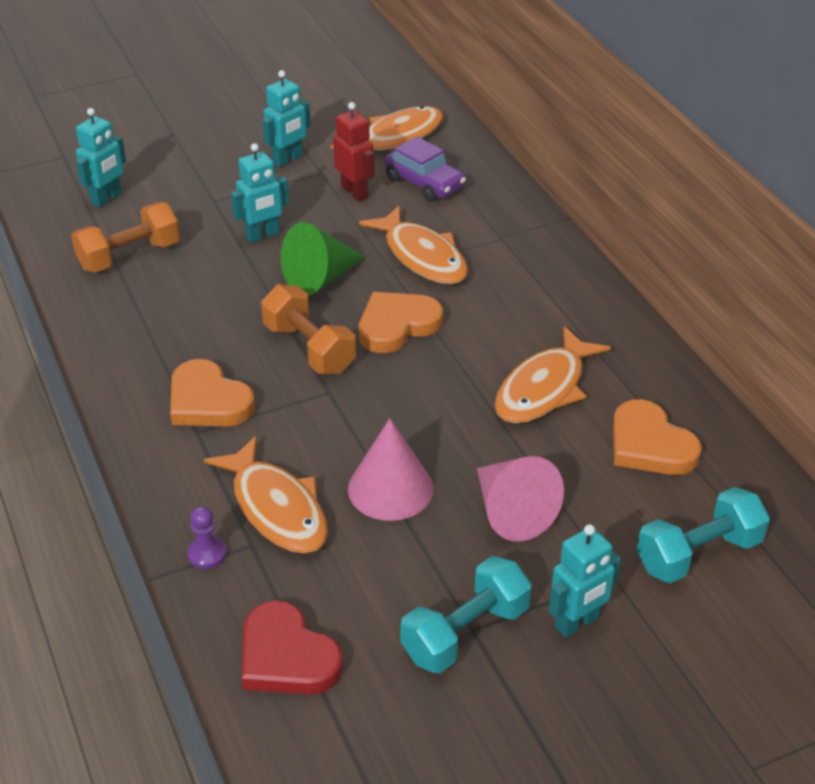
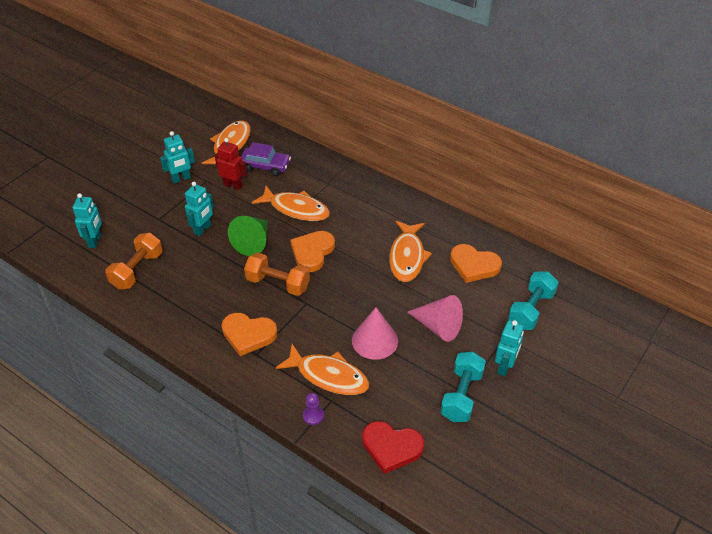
camera: 30 degrees left, 5 degrees up
turquoise robot [262,70,311,167] -> turquoise robot turned 45 degrees clockwise [160,131,195,184]

